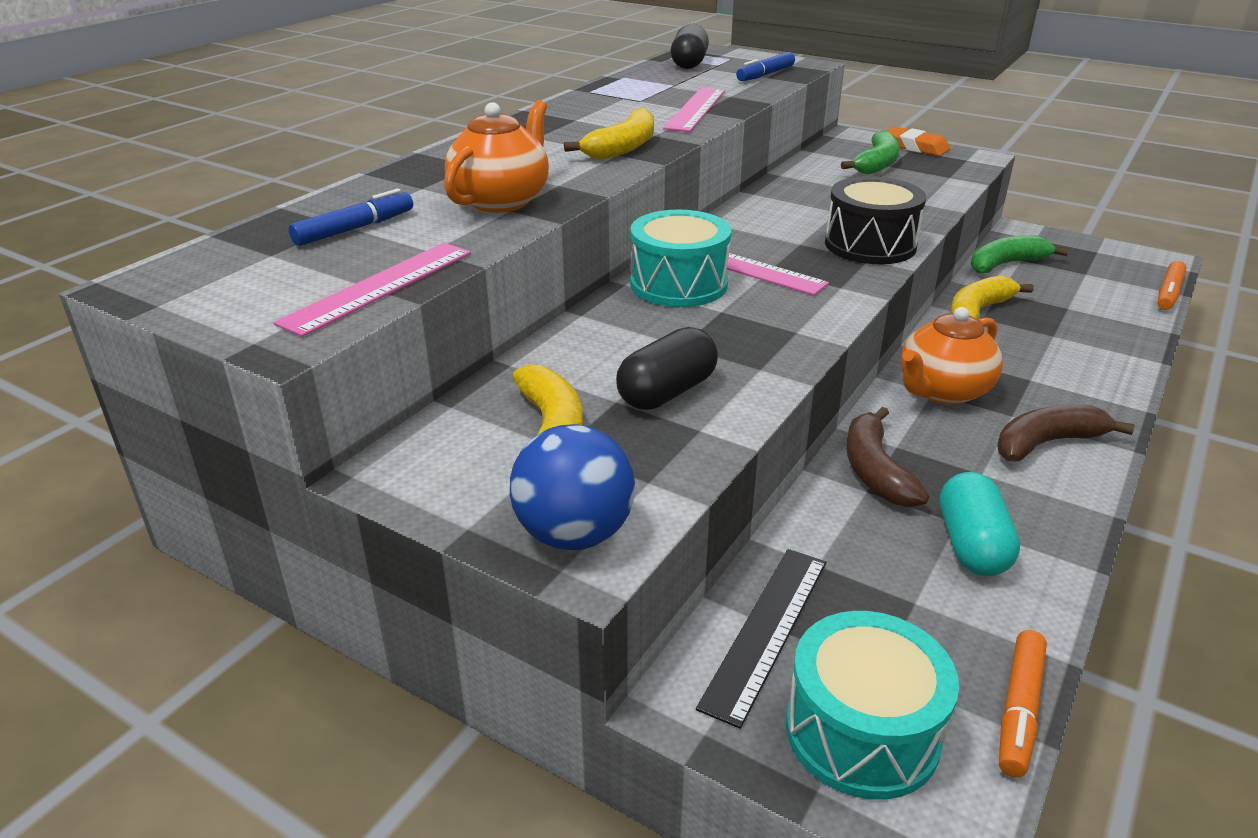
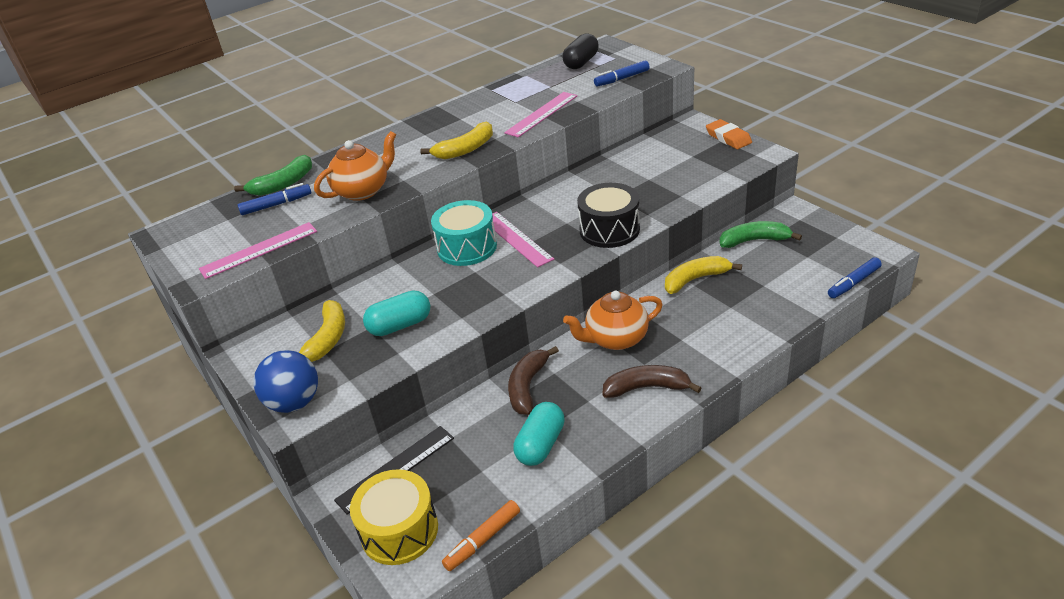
camera: 25 degrees right, 5 degrees up
black capsule [616,327,718,410] -> turquoise capsule [363,290,430,336]
turquoise drum [786,611,959,800] -> yellow drum [350,469,438,565]
green banana [841,130,900,175] -> green banana moved to [234,155,312,196]
orange marker [1158,261,1187,310] -> blue marker [828,257,882,298]

